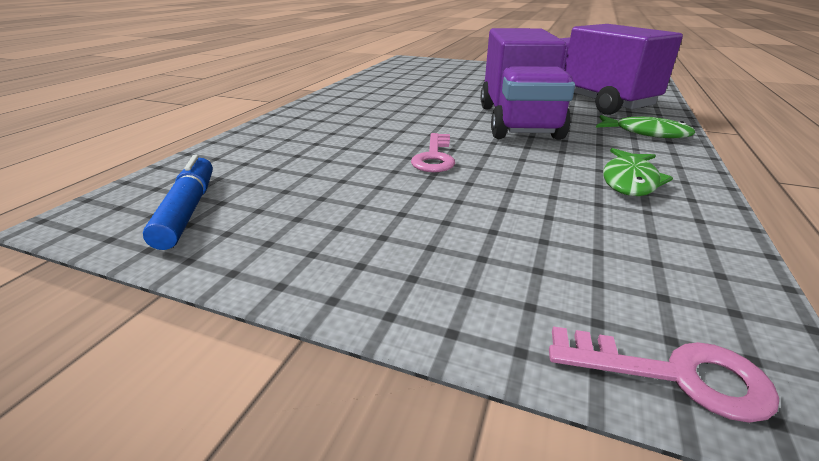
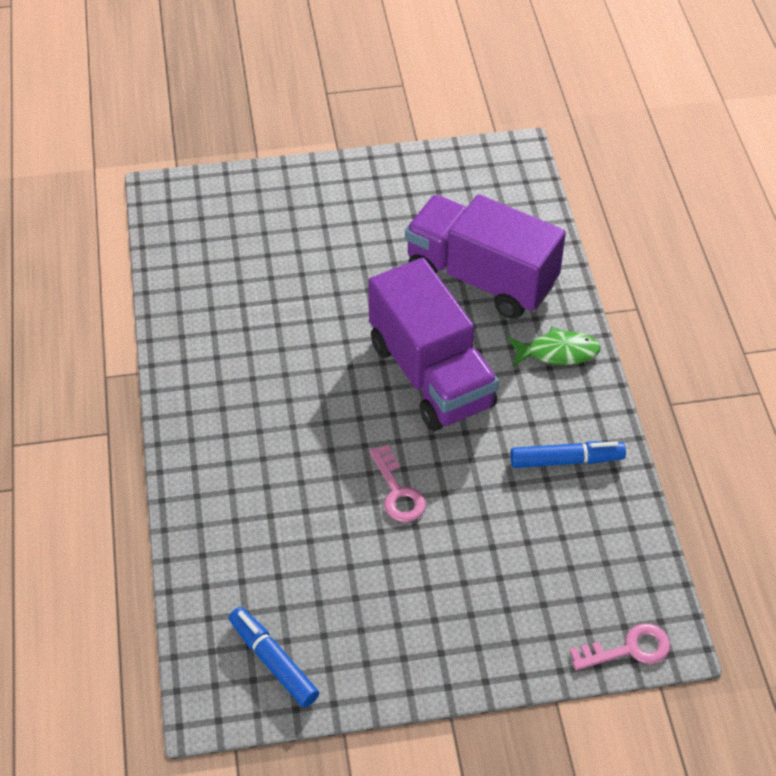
camera: 30 degrees left, 20 degrees up
green fish [603,148,673,196] -> blue marker [510,441,626,468]

